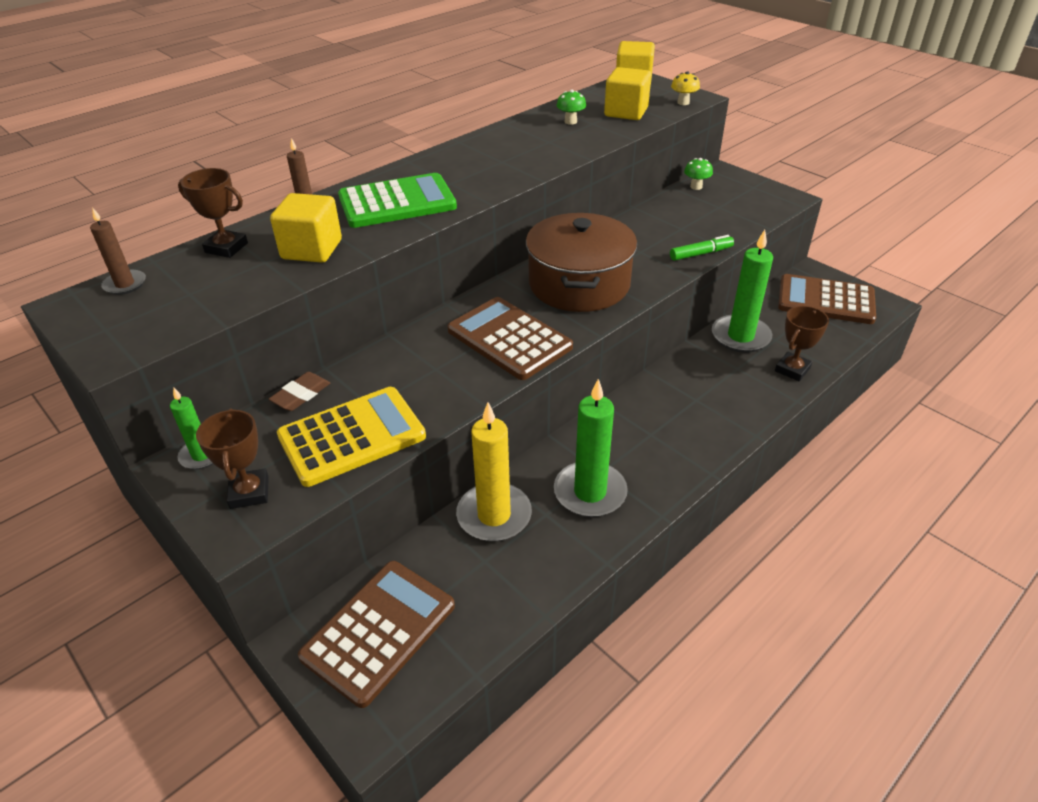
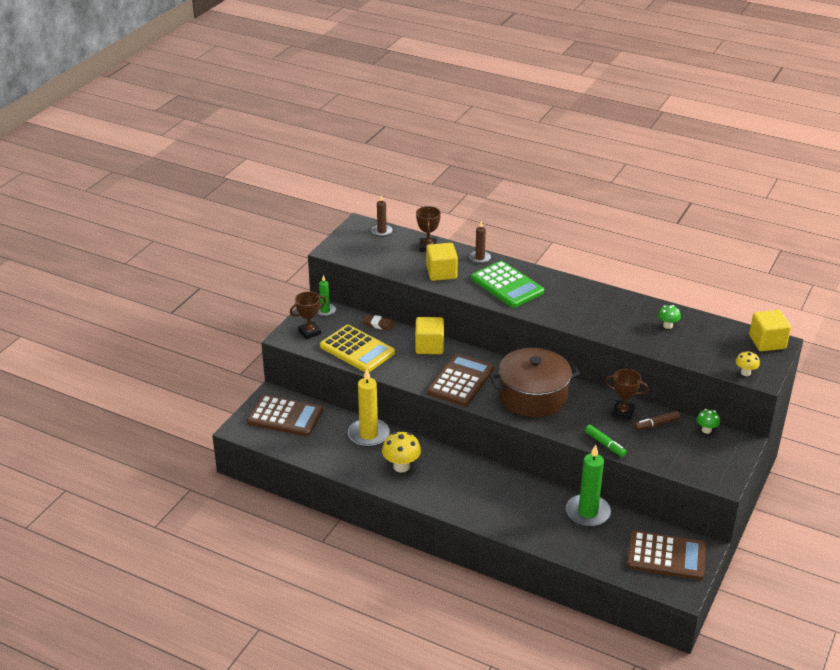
camera: 70 degrees right, 5 degrees down
green candle [554,379,628,517] -> yellow mushroom [382,432,421,473]
yellow cube [604,67,651,120] -> yellow cube moved to [415,317,444,354]
brown trophy [775,306,829,381] -> brown trophy moved to [605,369,648,420]
brown calculator [778,274,876,324] -> brown calculator turned 105 degrees clockwise [627,530,706,580]
none -> brown marker [634,411,680,431]

